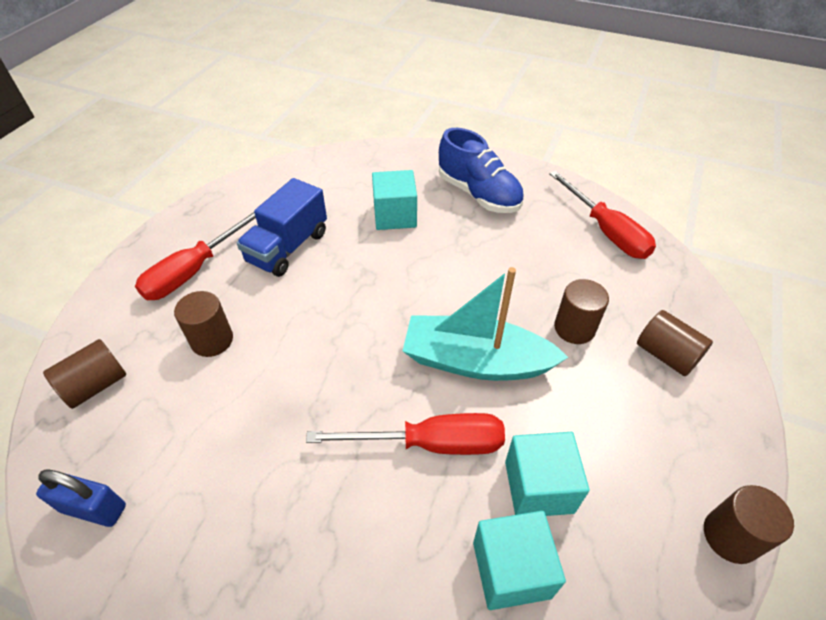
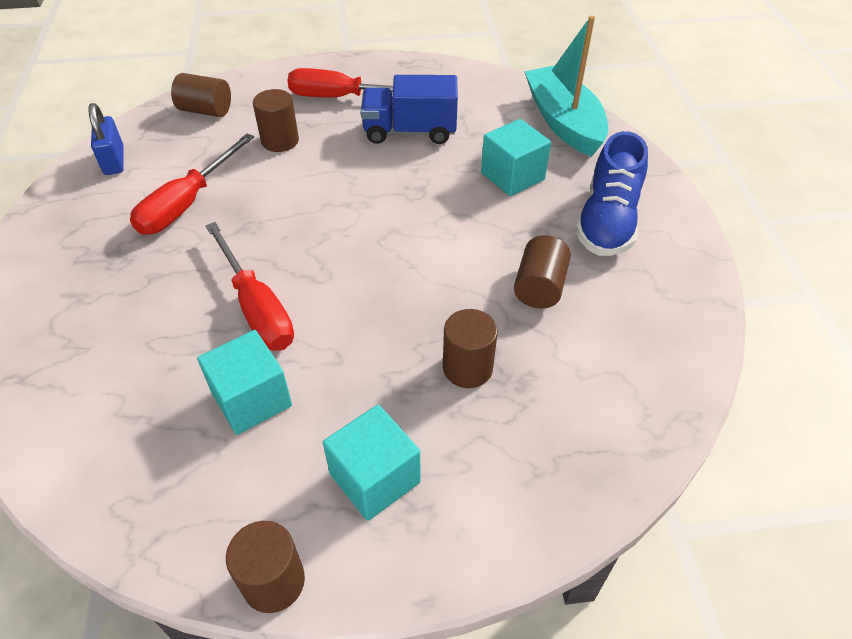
camera: 60 degrees right, 0 degrees up
turquoise boat [403,267,568,381] -> turquoise boat moved to [524,16,608,157]
turquoise cube [473,511,566,610] -> turquoise cube moved to [323,405,421,521]
red screwdriver [549,171,656,259] -> red screwdriver moved to [130,133,254,235]
brown cylinder [637,310,713,376] -> brown cylinder moved to [514,235,571,309]

